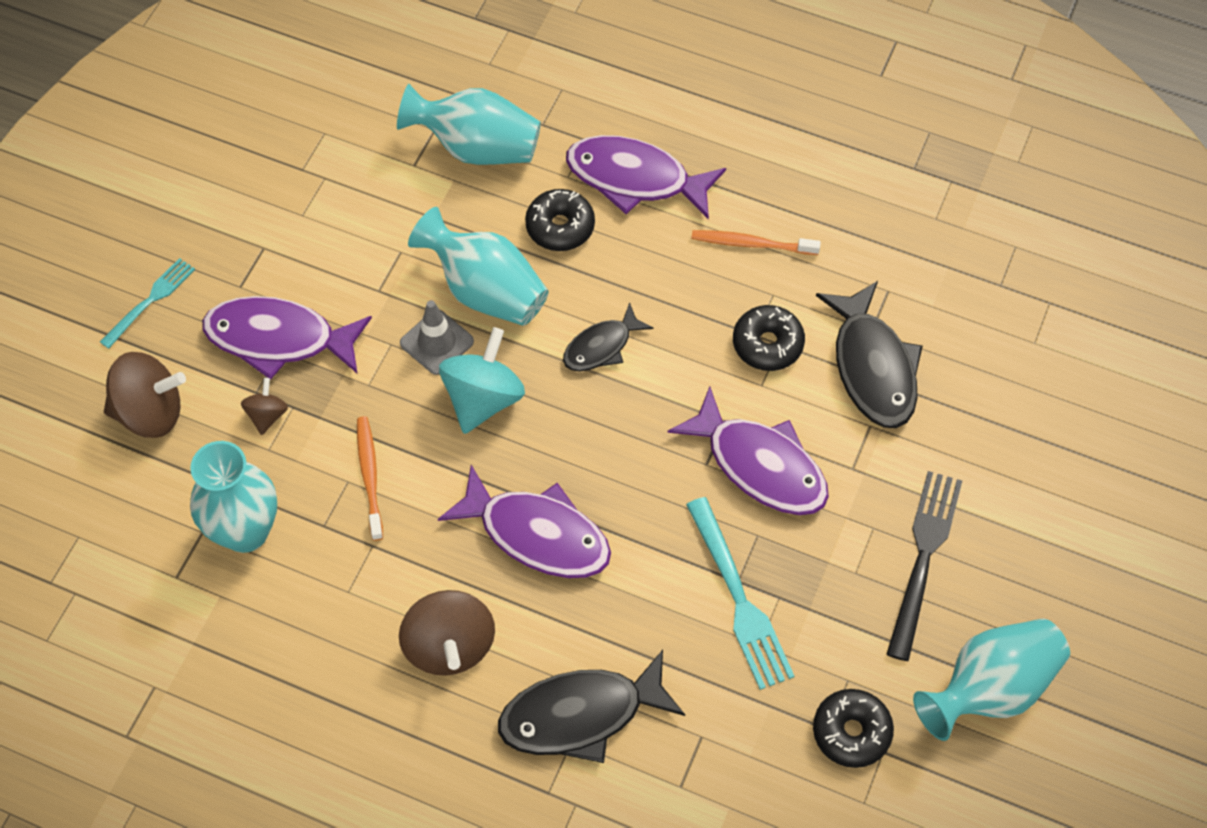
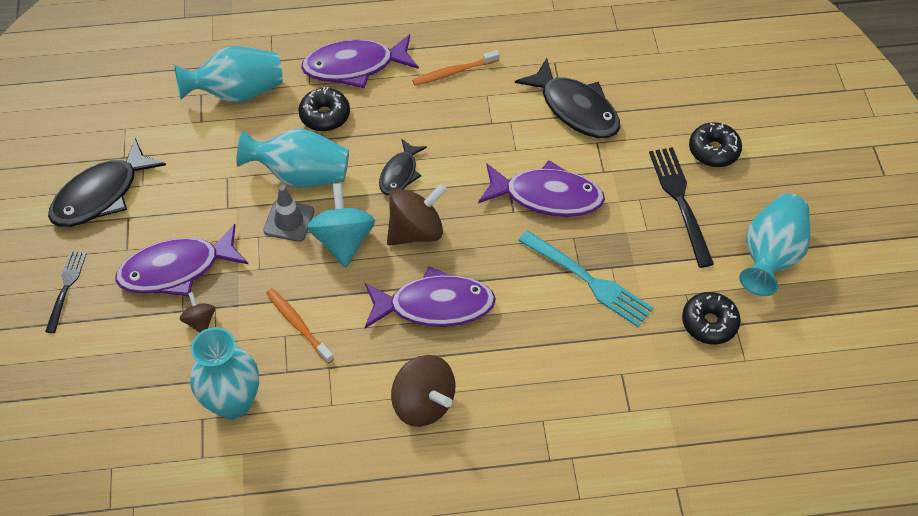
camera: 30 degrees left, 5 degrees down
turquoise fork [100,258,195,349] -> black fork [45,251,87,333]
brown spinning top [104,352,186,438] -> brown spinning top moved to [387,184,447,246]
black fish [498,650,685,763] -> black fish moved to [48,138,166,227]
black donut [733,305,805,371] -> black donut moved to [689,122,742,167]

